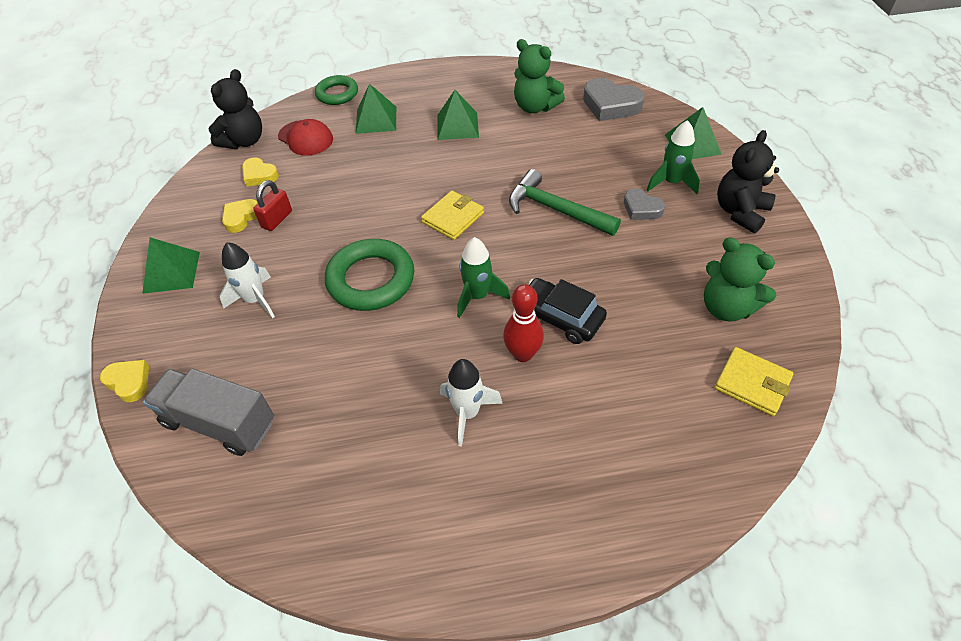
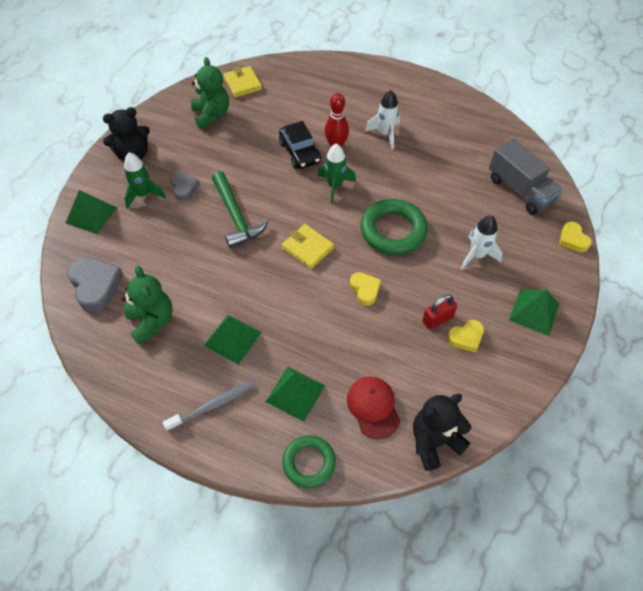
camera: 150 degrees left, 5 degrees up
yellow heart [242,157,279,186] -> yellow heart moved to [350,272,381,306]
yellow wallet [421,191,484,240] -> yellow wallet turned 60 degrees clockwise [282,224,334,269]
none -> grey toothbrush [163,381,255,431]

